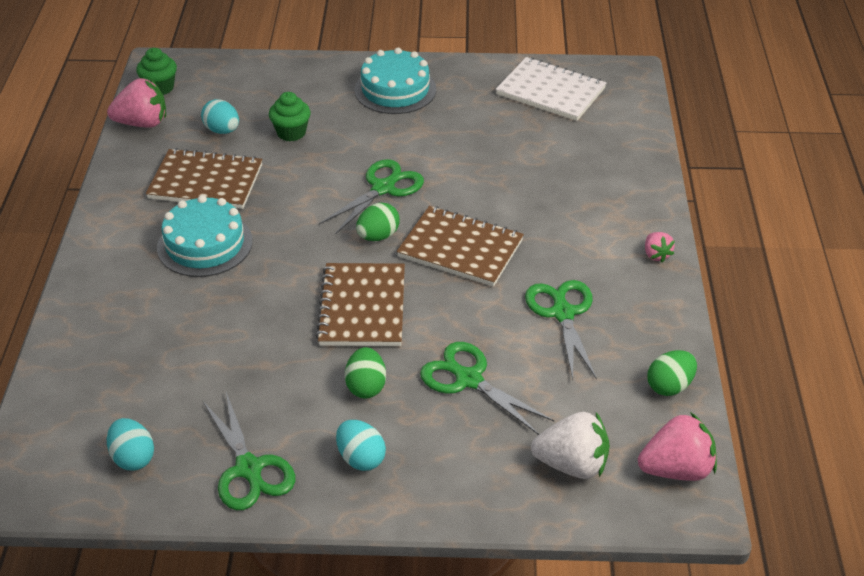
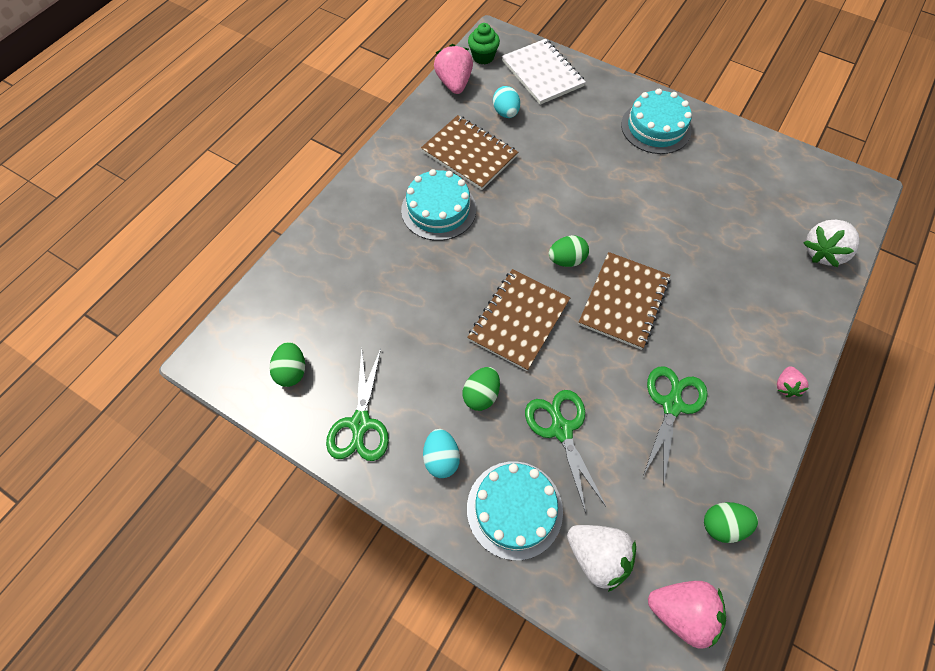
camera: 30 degrees right, 20 degrees up
pink strawberry [107,78,166,128] -> pink strawberry turned 120 degrees counterclockwise [434,44,473,94]
turquoise egg [107,418,154,471] -> green egg [270,342,305,387]
green cupcake [269,92,311,141] -> none
green scissors [319,159,424,235] -> none
brown notebook [397,206,524,287] -> brown notebook turned 60 degrees clockwise [578,252,670,350]
white notebook [496,57,607,121] -> white notebook moved to [502,39,586,105]
none -> turquoise cake [467,462,563,560]
none -> white strawberry [803,220,860,267]

